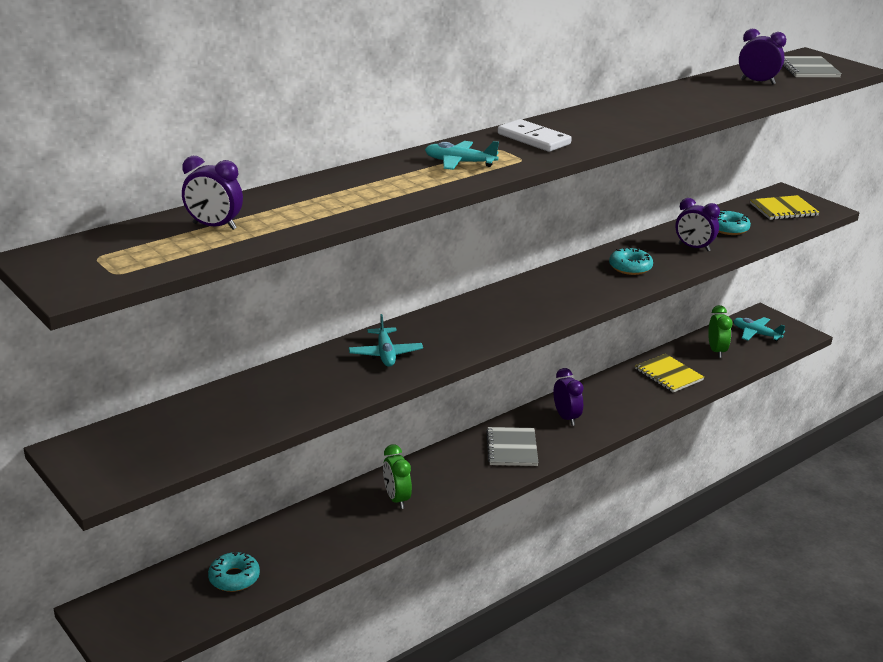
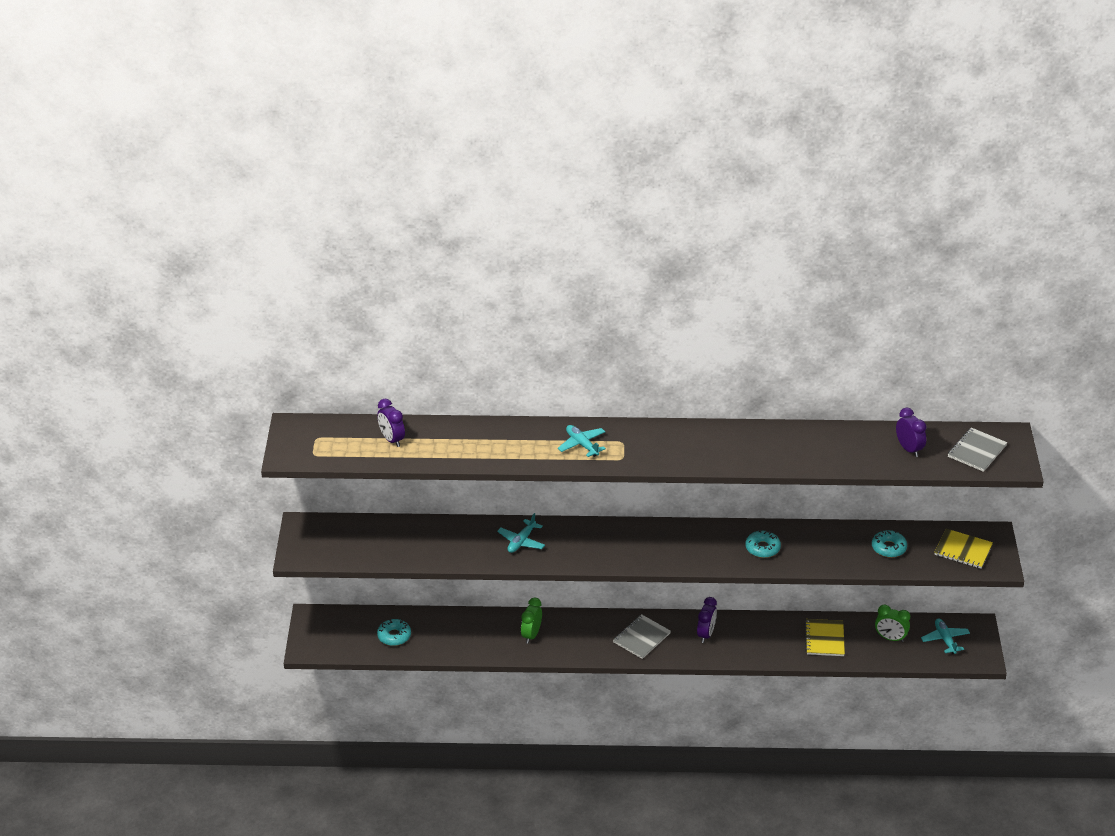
camera: 40 degrees right, 10 degrees up
white domino [498,119,572,152] -> none
purple clock [676,198,720,251] -> none
green clock [708,305,733,358] -> green clock turned 75 degrees clockwise [875,605,910,642]

